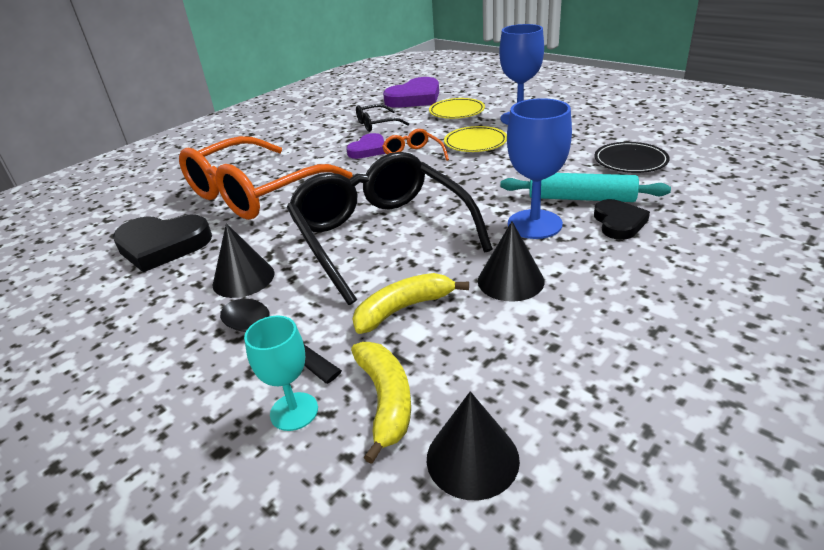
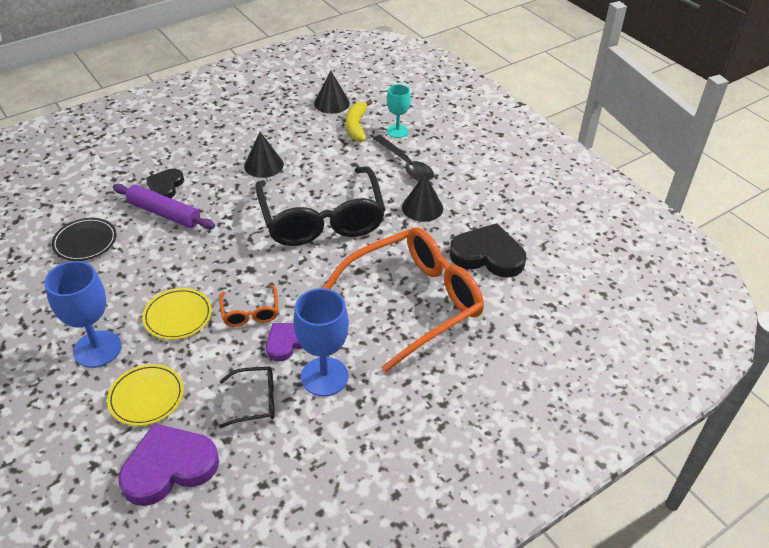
camera: 170 degrees left, 10 degrees up
yellow banana [352,273,469,334] -> none
turquoise rolling pin [500,173,671,202] -> purple rolling pin [113,184,215,229]
blue goblet [507,98,572,239] -> blue goblet moved to [294,288,349,396]

